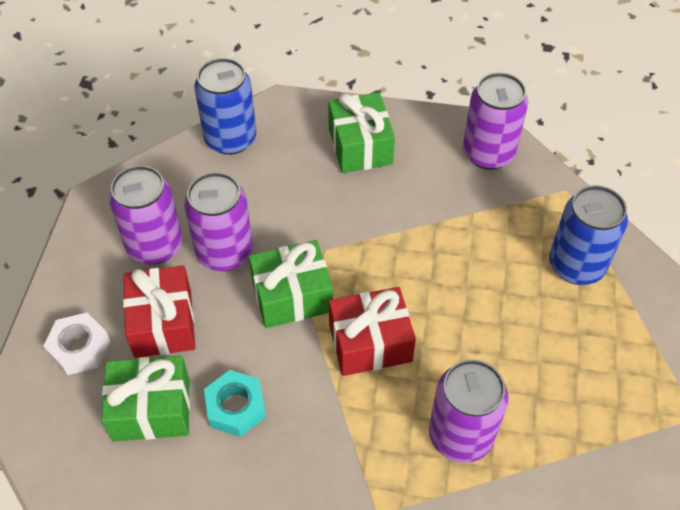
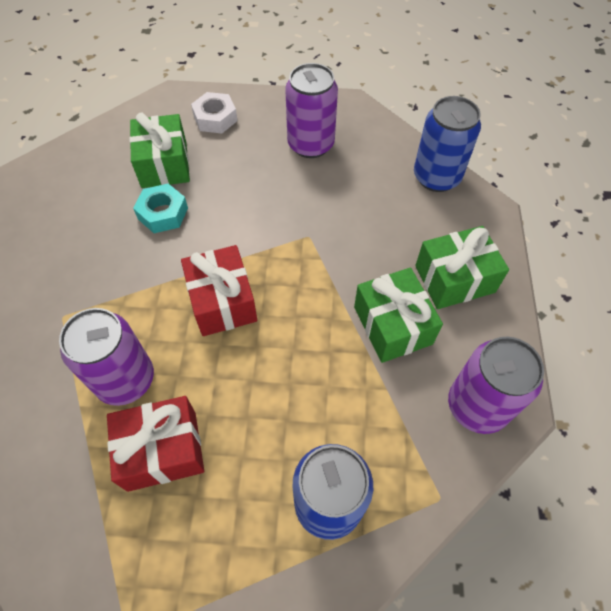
camera: 85 degrees right, 5 degrees up
red gift [123,266,195,358] -> red gift moved to [107,396,204,492]
purple can [184,172,253,271] -> none
green gift [249,240,333,328] -> green gift moved to [354,268,443,363]

